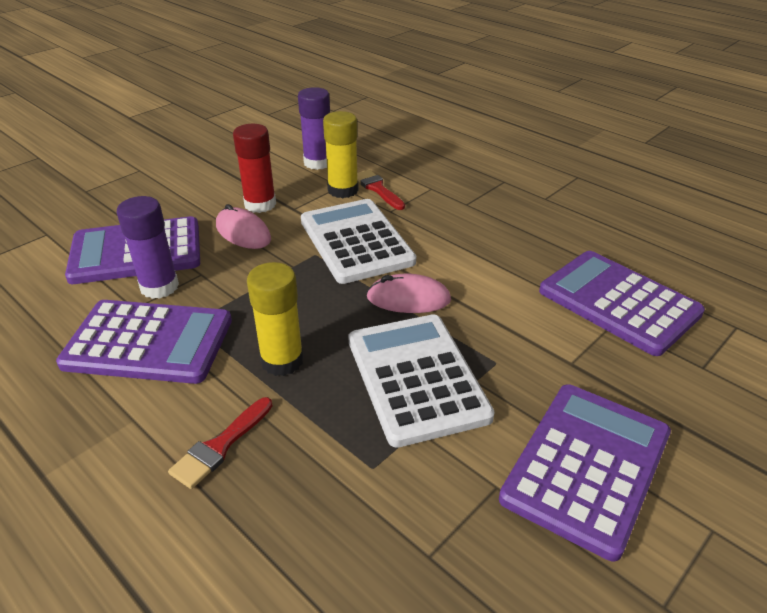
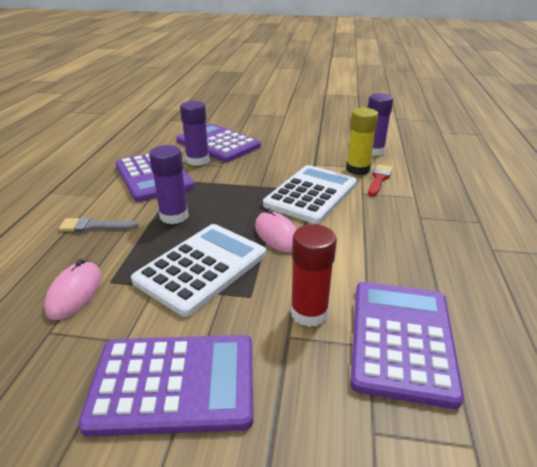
camera: 55 degrees right, 5 degrees down
red brush [168,397,273,489] -> grey brush [59,217,139,232]
pink mouse [216,204,271,249] -> pink mouse moved to [44,259,102,320]
red glue stick [233,124,276,213] -> red glue stick moved to [290,224,337,327]
yellow glue stick [247,262,304,376] -> purple glue stick [149,145,189,224]

